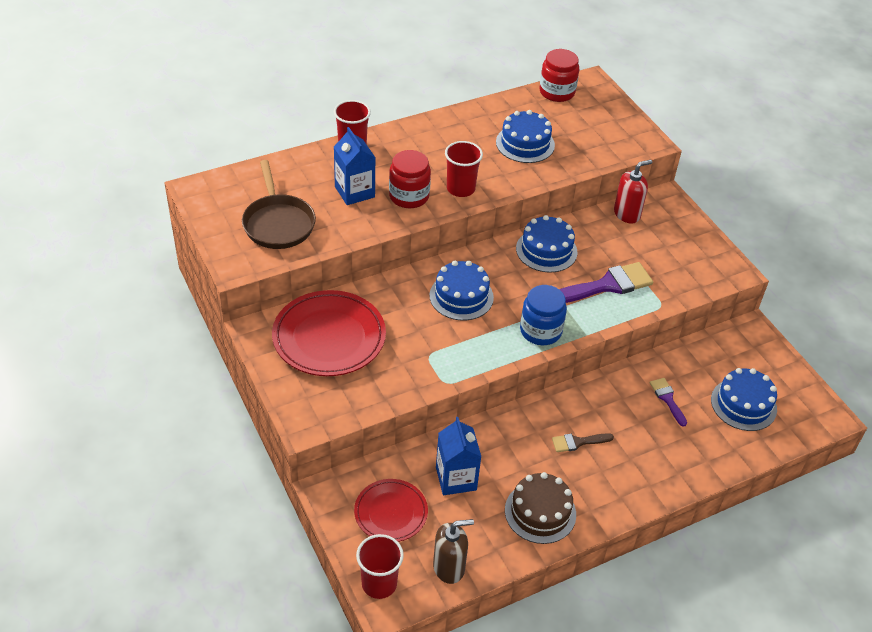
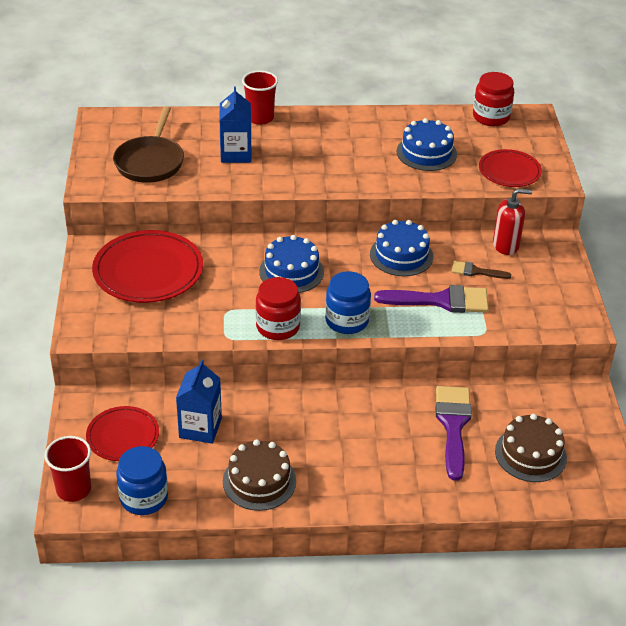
camera: 25 degrees right, 5 degrees down
red jar [389,150,431,208] -> red jar moved to [256,277,301,340]
brown soap dispenser [433,519,474,584] -> blue jar [116,446,168,515]
red cup [445,141,483,197] -> none
brown brush [552,433,614,452] -> brown brush moved to [452,261,511,279]
purple brush [650,378,687,427] -> purple brush [436,386,472,481], size x1.87
blue cake [711,368,777,431] -> brown cake [495,414,567,482]
none -> red plate [479,149,542,187]

